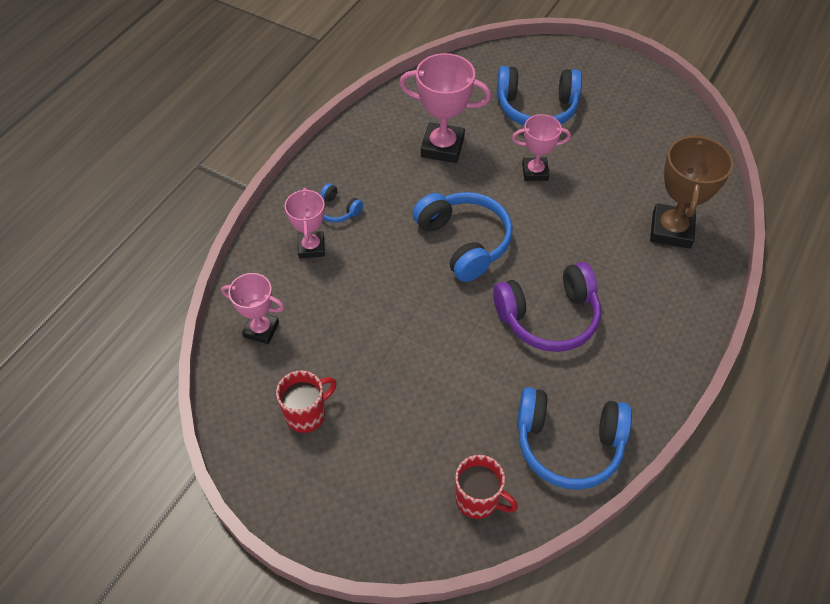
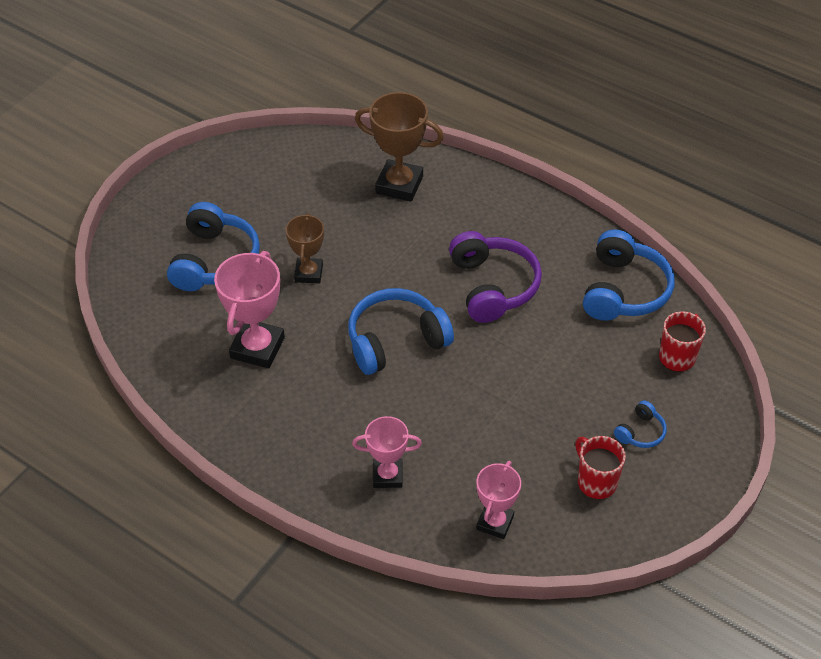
camera: 85 degrees left, 5 degrees down
blue headphones [321,183,363,223] -> blue headphones moved to [614,400,667,448]
pink trophy [512,114,571,181] -> brown trophy [286,213,324,284]

